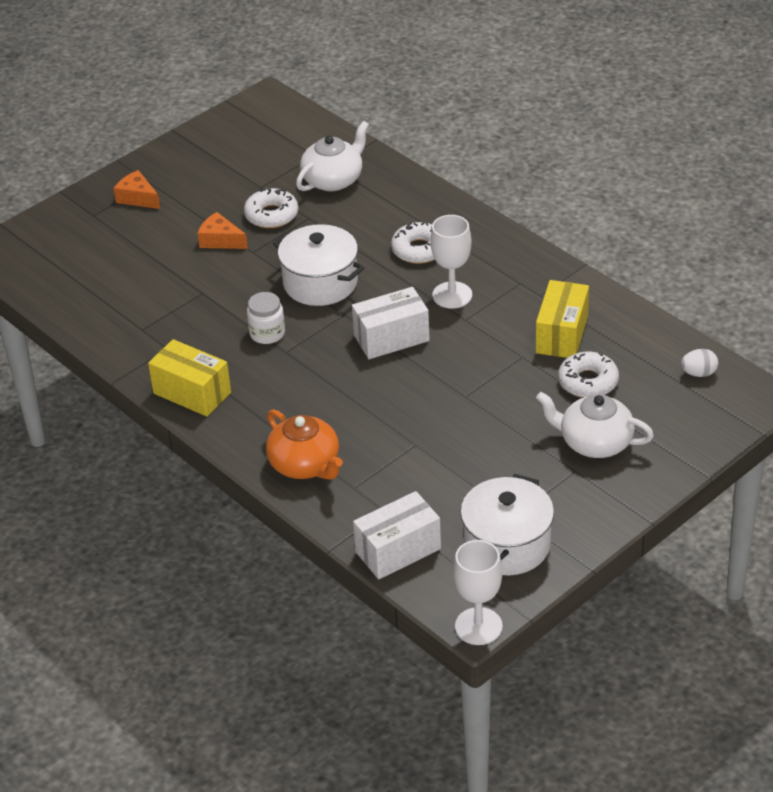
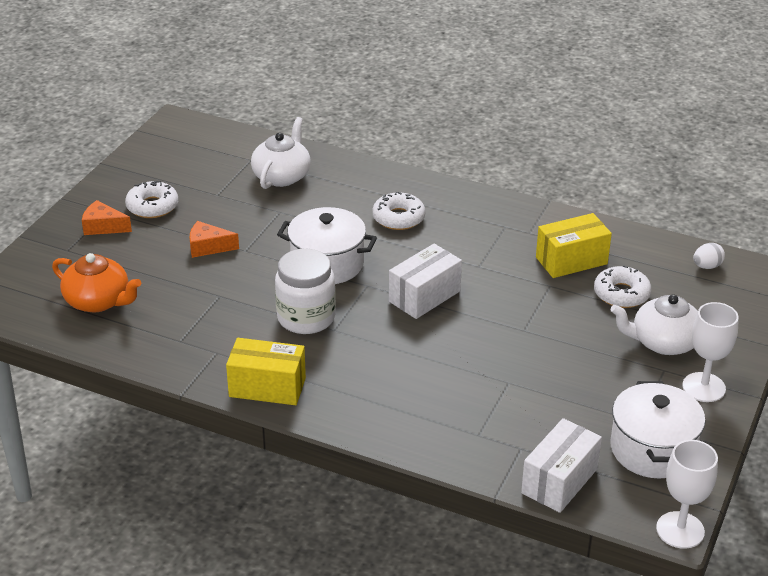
camera: 25 degrees left, 5 degrees down
white donut [244,188,298,228] -> white donut moved to [125,181,178,218]
white jar [247,292,285,344] -> white jar [275,249,336,334], size x1.63
orange teapot [266,409,343,480] -> orange teapot moved to [52,253,141,312]
white goblet [430,215,472,309] -> white goblet moved to [682,302,739,402]
yellow box [536,280,589,358] -> yellow box turned 75 degrees clockwise [536,213,612,278]

